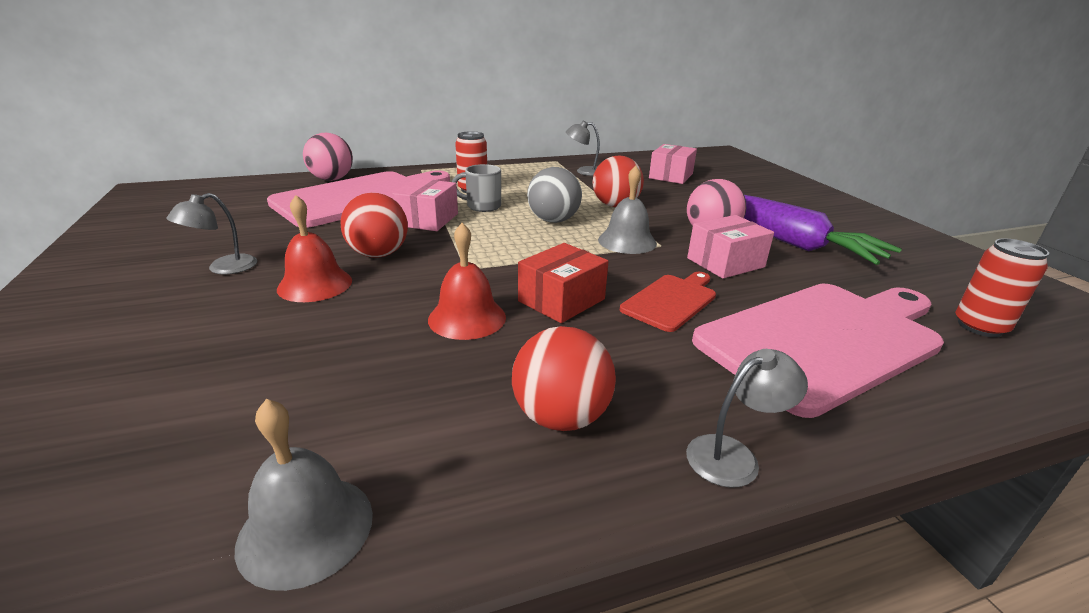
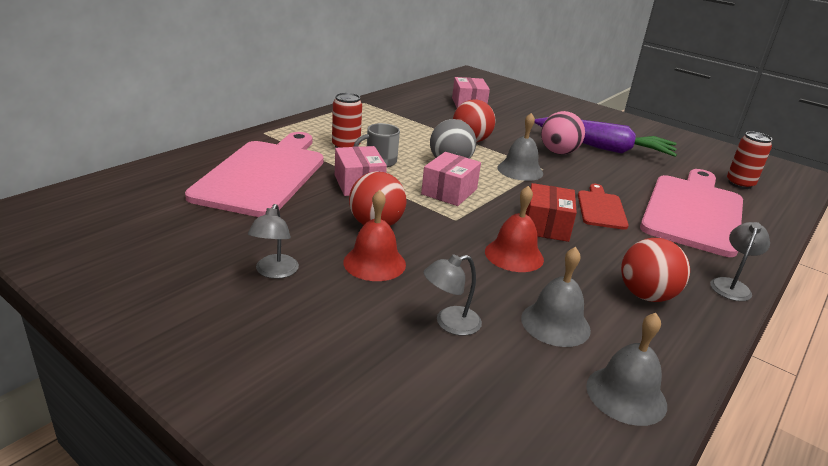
camera: 35 degrees left, 0 degrees up
pink ball [303,133,353,181] -> none
grey lamp [566,121,600,176] -> grey lamp moved to [423,254,482,336]
pink box [687,215,774,279] -> pink box moved to [421,152,481,206]
none -> grey bell [521,247,591,347]

